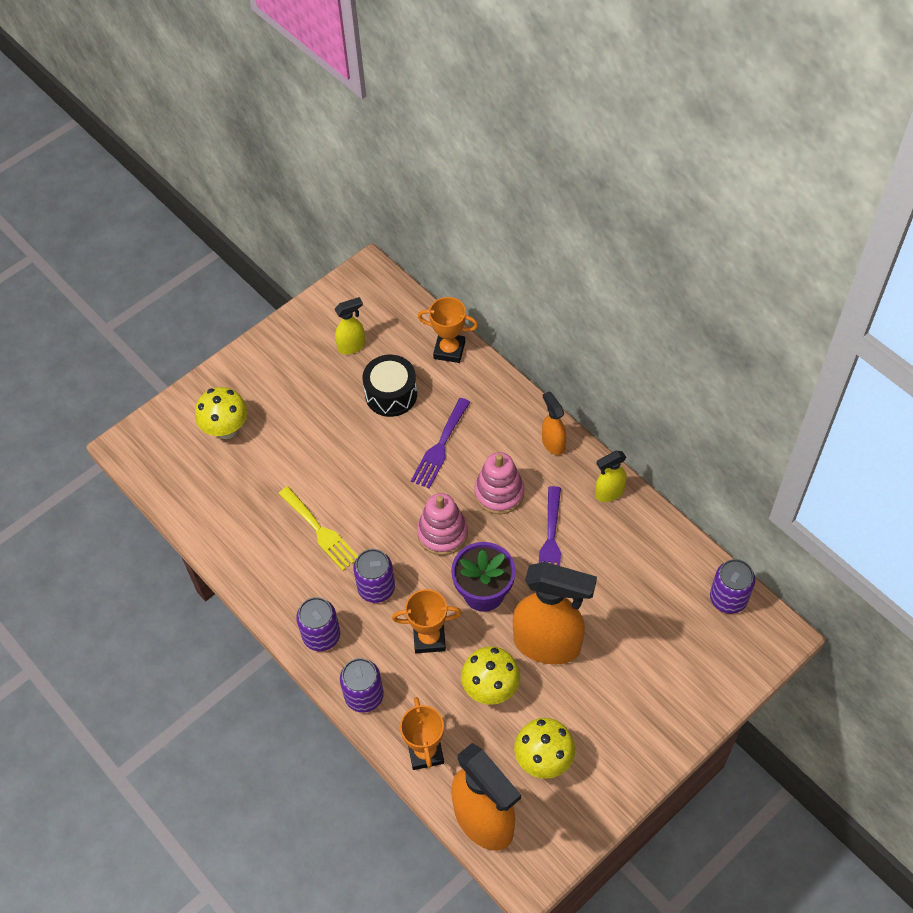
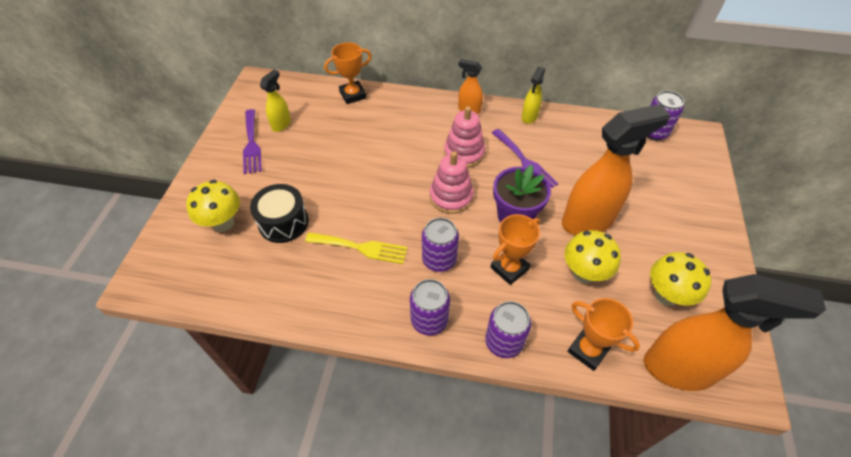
camera: 40 degrees left, 5 degrees down
black drum [362,355,417,417] -> black drum moved to [250,184,309,243]
purple fork [411,398,470,489] -> purple fork moved to [243,109,262,174]

